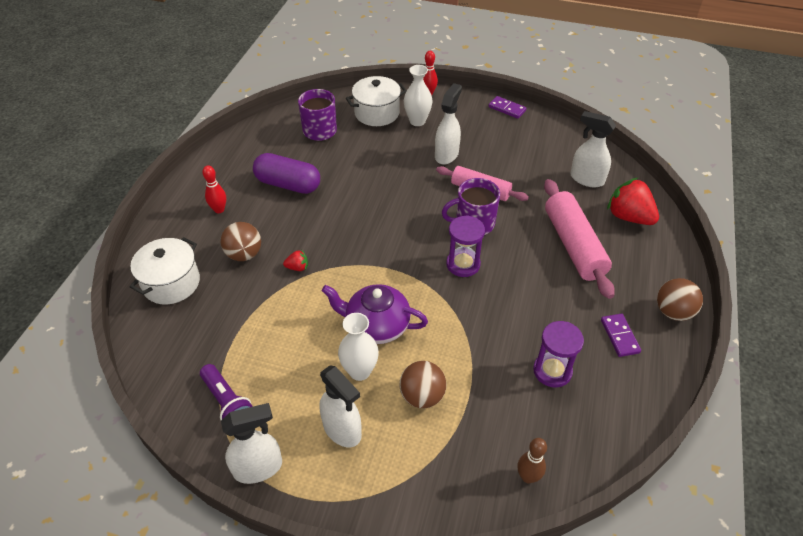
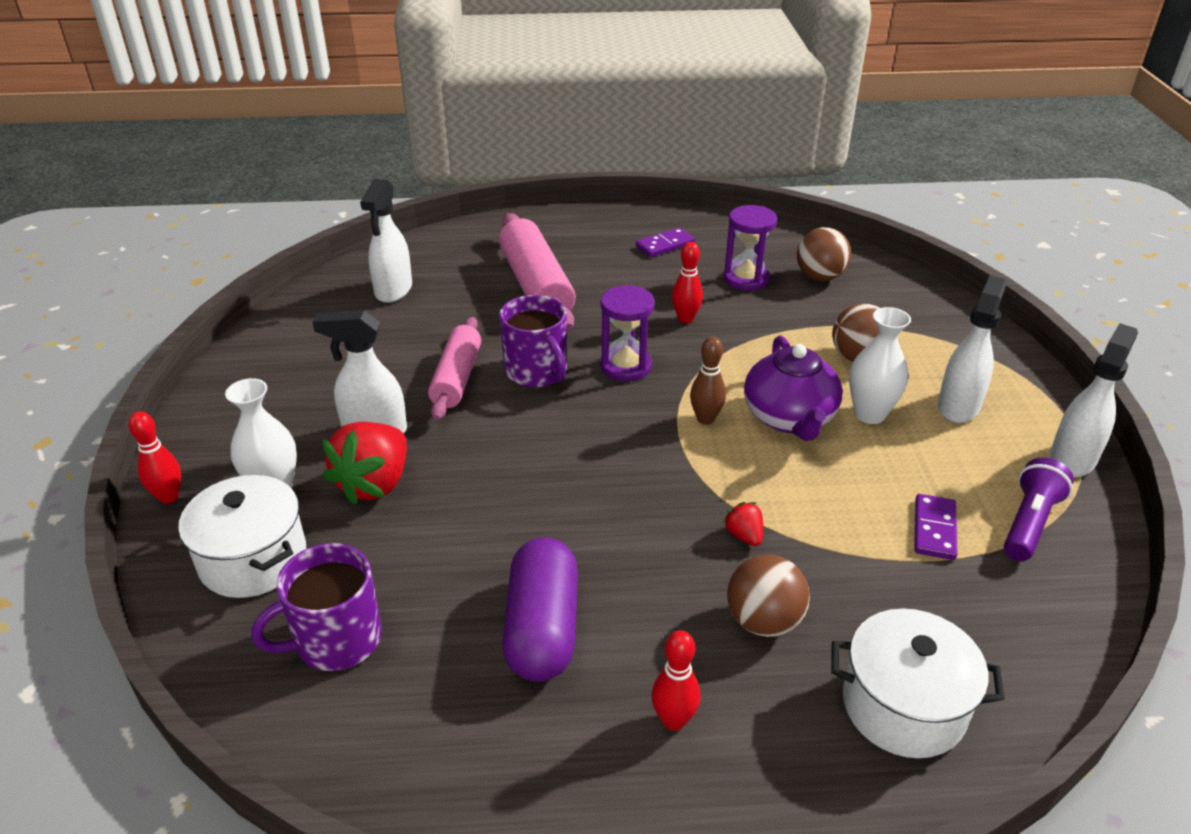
camera: 110 degrees left, 10 degrees down
white spray bottle [221,403,282,484] -> white spray bottle turned 75 degrees clockwise [1049,323,1138,477]
purple domino [489,96,527,119] -> purple domino moved to [914,494,957,560]
brown bowling pin [517,438,547,484] -> brown bowling pin moved to [690,337,726,425]
pink rolling pin [544,179,615,299] -> pink rolling pin turned 75 degrees counterclockwise [499,213,576,332]
red strawberry [607,178,659,225] -> red strawberry moved to [322,422,407,505]
brown ball [657,278,703,321] -> brown ball moved to [797,227,851,281]
none -> red bowling pin [672,242,703,323]

